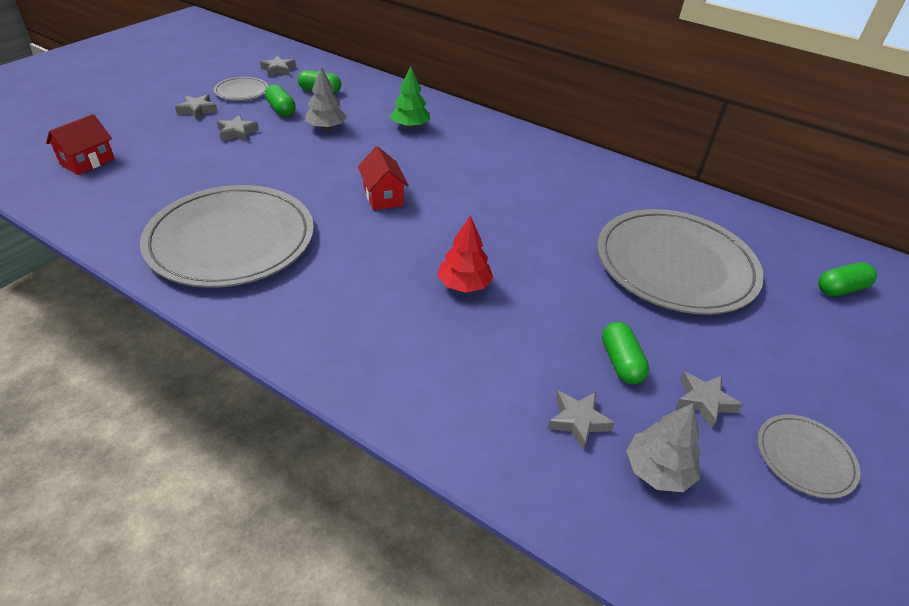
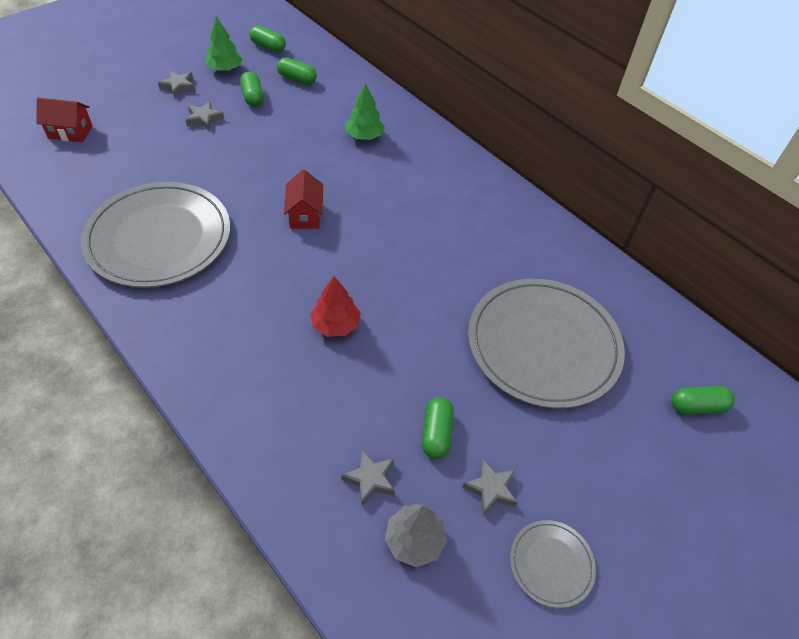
camera: 15 degrees right, 10 degrees up
red house [46,114,115,175] -> red house turned 45 degrees clockwise [36,98,93,142]
grey plate [214,77,268,101] -> green tree [206,16,243,72]
grey star [260,56,296,77] -> green capsule [249,25,286,53]
grey tree [305,67,347,130] -> none

